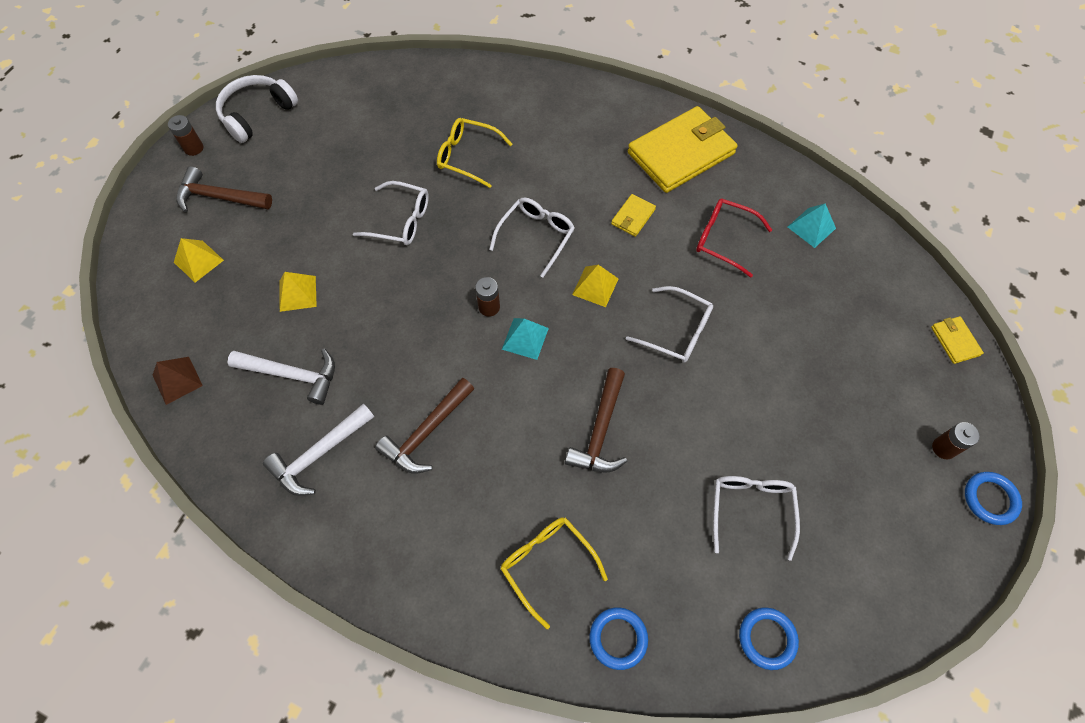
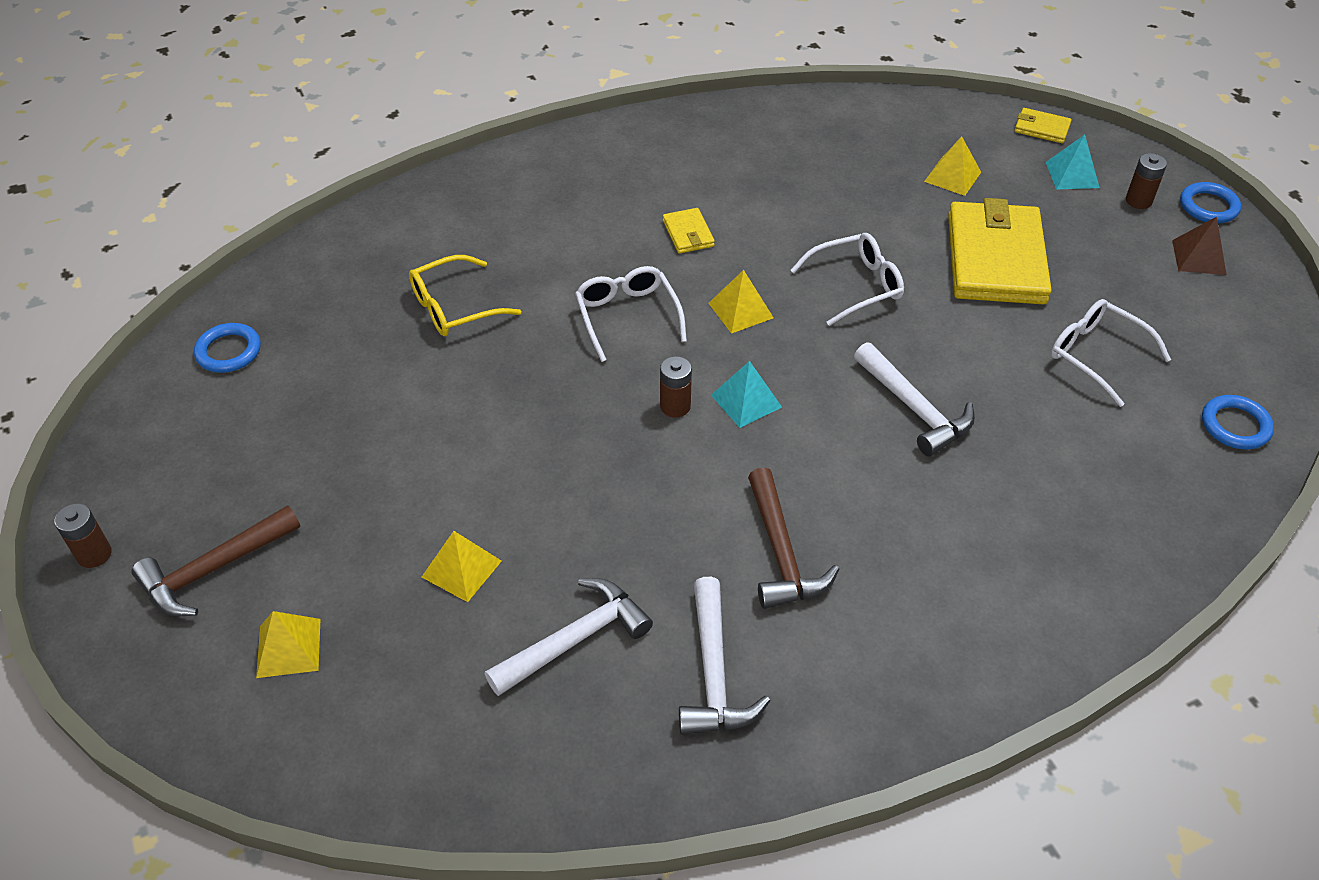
camera: 50 degrees left, 15 degrees down
brown pyramid [153,357,203,405] -> brown pyramid moved to [1172,217,1227,275]
white headphones [216,75,298,143] -> none
white glasses [353,181,429,245] -> none
yellow glasses [501,517,608,629] -> none
brown hammer [565,368,627,473] -> white hammer [854,342,975,456]
blue ring [589,607,648,670] -> blue ring moved to [194,323,261,373]
yellow wallet [628,106,738,193] -> yellow wallet moved to [948,198,1052,304]
red glasses [696,199,772,277] -> none
turquoise pyramid [788,204,836,248] -> turquoise pyramid moved to [1046,135,1100,189]
none -> yellow pyramid [924,136,981,196]

